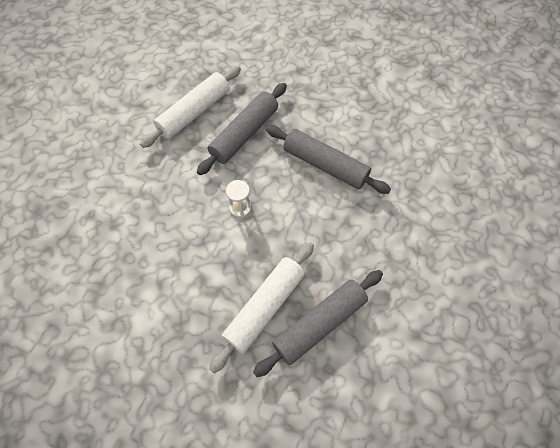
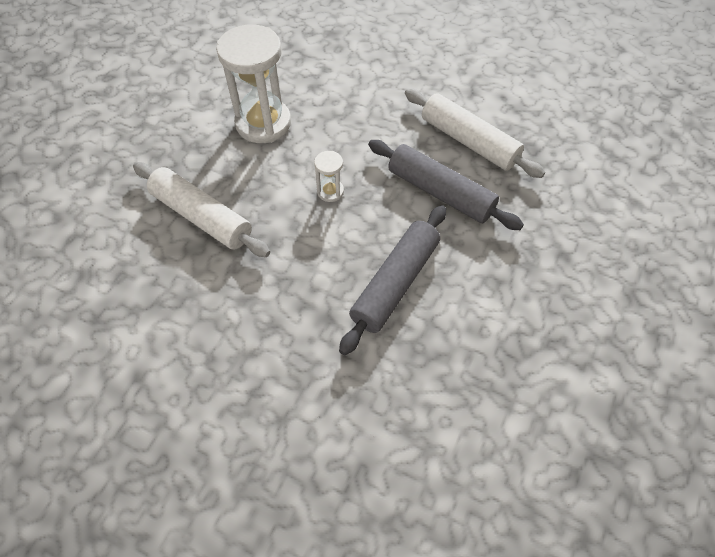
camera: 90 degrees right, 5 degrees down
grey rolling pin [253,270,383,377] -> none
none -> white hourglass [216,25,291,143]

